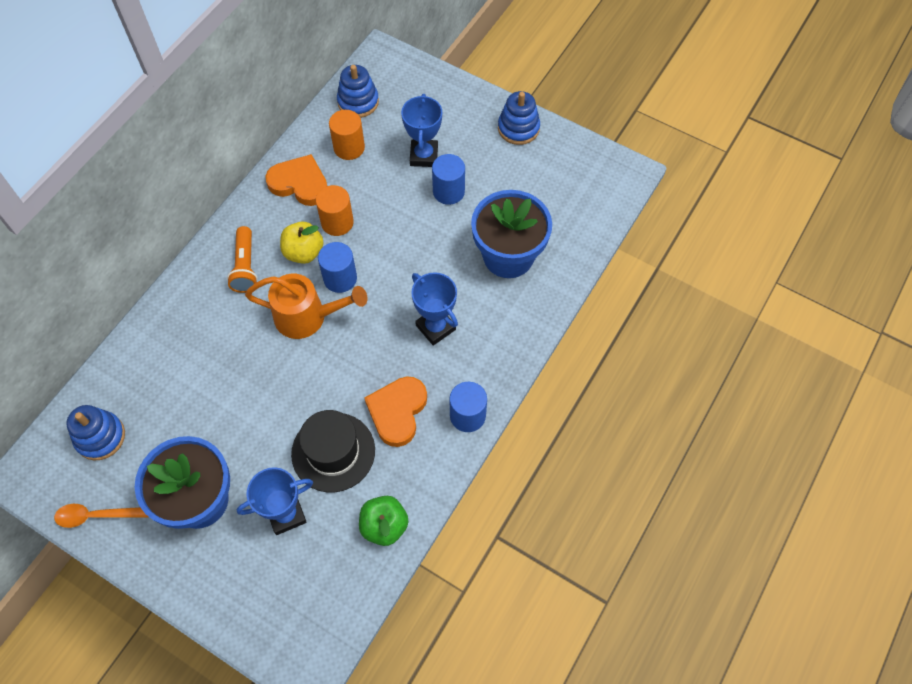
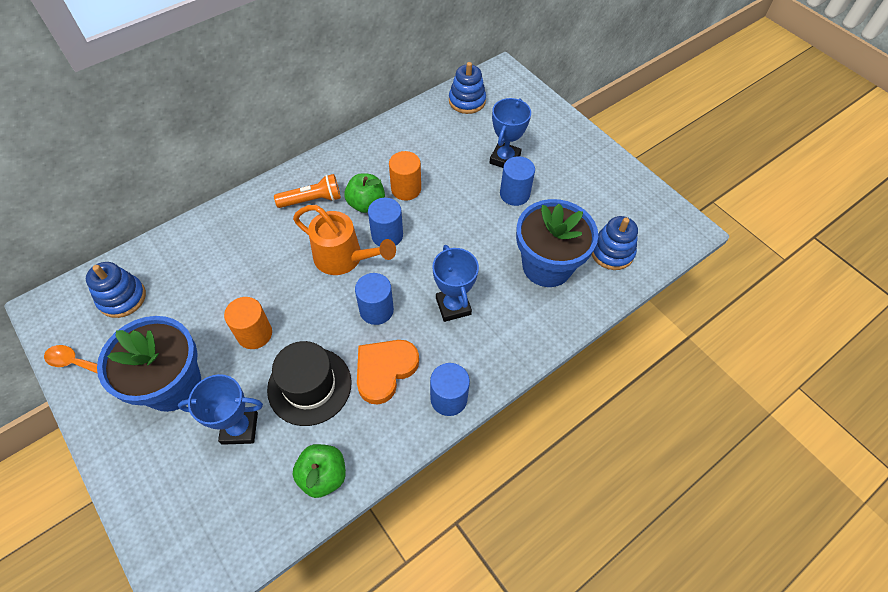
camera: 20 degrees right, 5 degrees down
orange flashlight [227,226,258,293] -> orange flashlight turned 120 degrees counterclockwise [274,174,341,208]
orange heart [265,154,327,206] -> none
yellow apple [280,222,324,264] -> green apple [344,174,385,213]
orange cylinder [329,110,365,160] -> orange cylinder moved to [224,297,272,349]
blue stacking toy [498,91,540,145] -> blue stacking toy moved to [591,216,638,270]
none -> blue cylinder [355,273,394,325]

